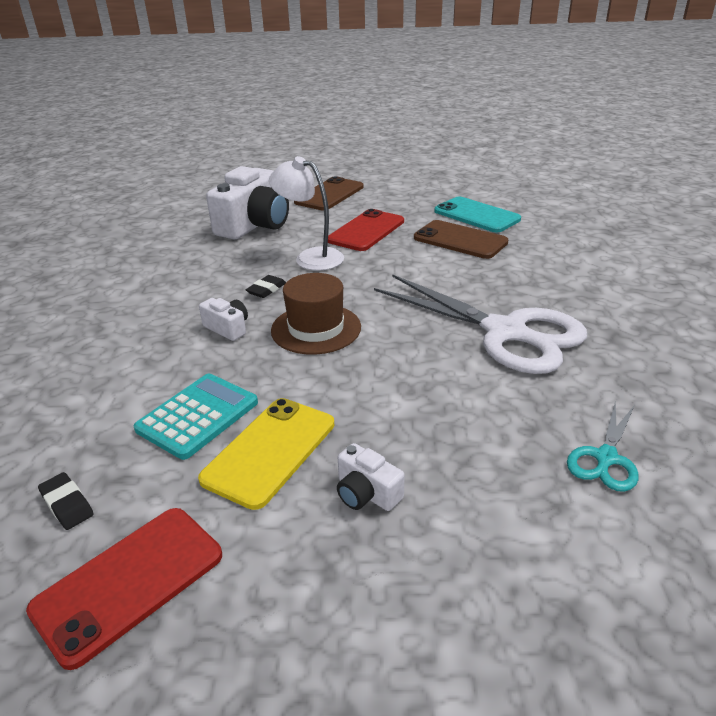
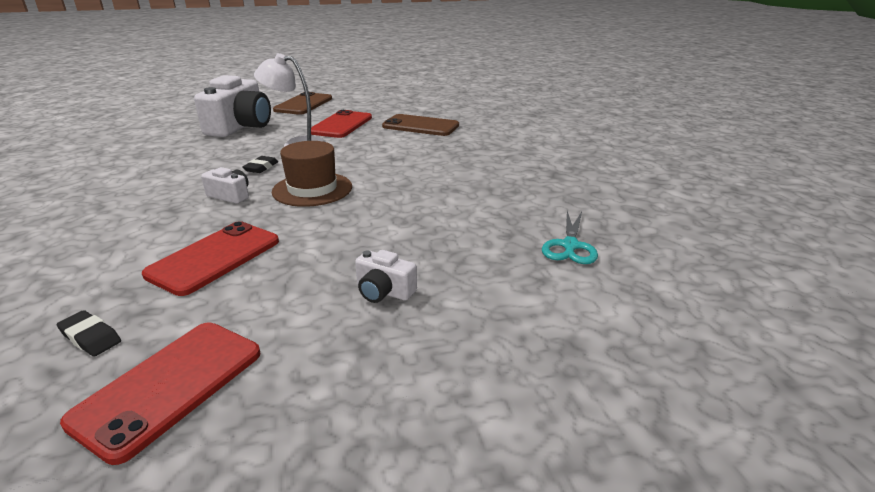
camera: 15 degrees left, 5 degrees down
turquoise calculator [134,374,258,460] -> red phone [142,221,279,296]
yellow phone [198,398,334,510] -> none
white scissors [374,274,587,374] -> none
turquoise phone [434,197,521,232] -> none

